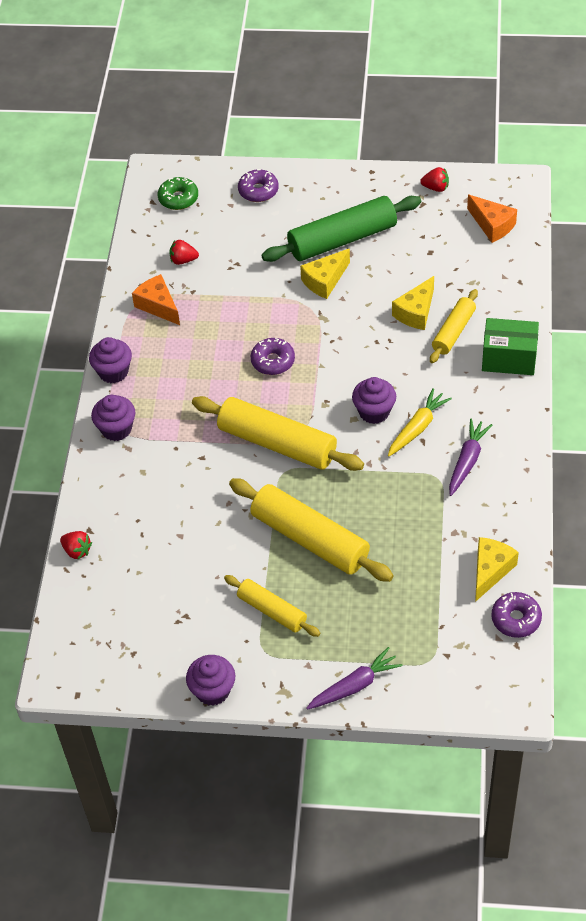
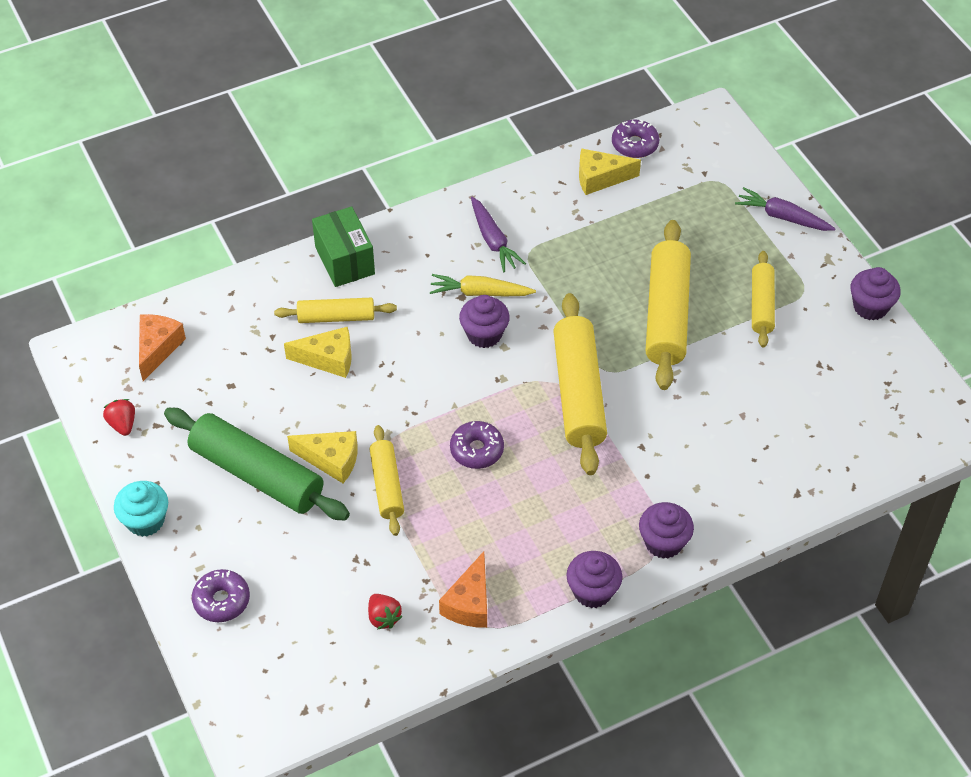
camera: 125 degrees left, 0 degrees up
red strawberry [60,531,92,559] -> none
green donut [158,177,198,210] -> none
purple carrot [449,418,492,496] -> purple carrot turned 105 degrees counterclockwise [471,197,526,272]
none -> turquoise cupcake [114,481,168,537]
none -> yellow rolling pin [370,425,404,536]

